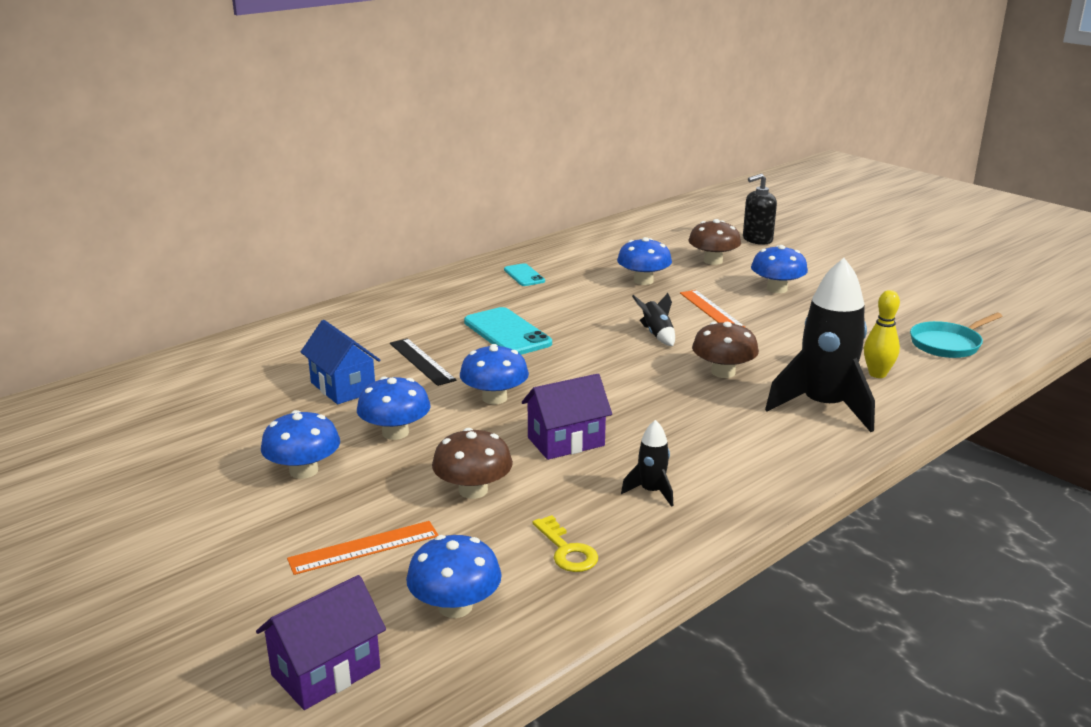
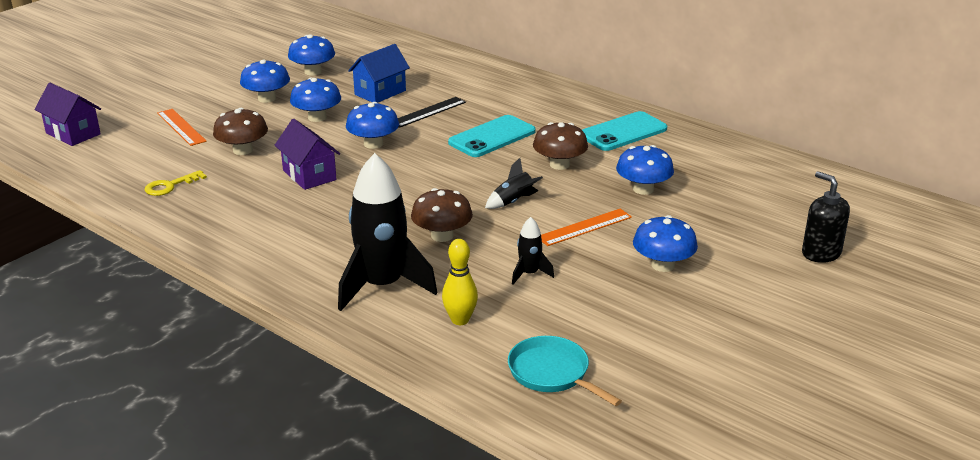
camera: 80 degrees right, 5 degrees up
blue mushroom [406,535,502,618] -> blue mushroom moved to [288,34,335,76]
turquoise phone [504,263,545,286] -> turquoise phone [582,111,667,151], size x1.74
black rocket [621,420,673,507] -> black rocket moved to [512,217,554,285]
brown mushroom [689,219,741,265] -> brown mushroom moved to [533,122,588,170]

